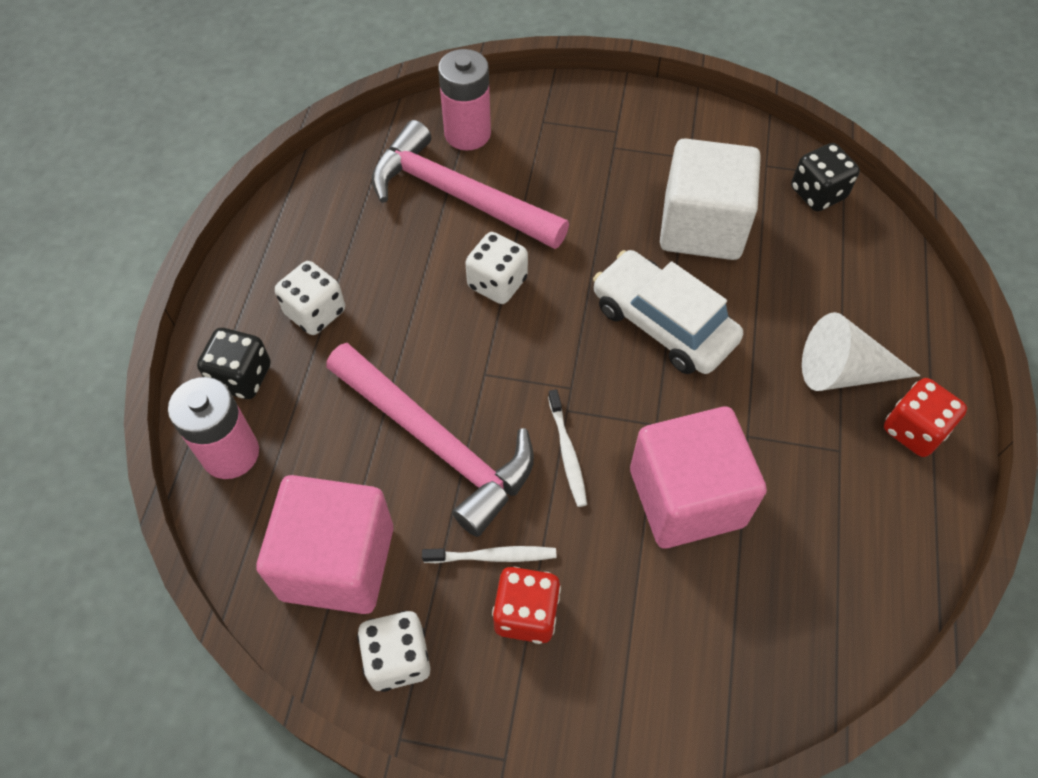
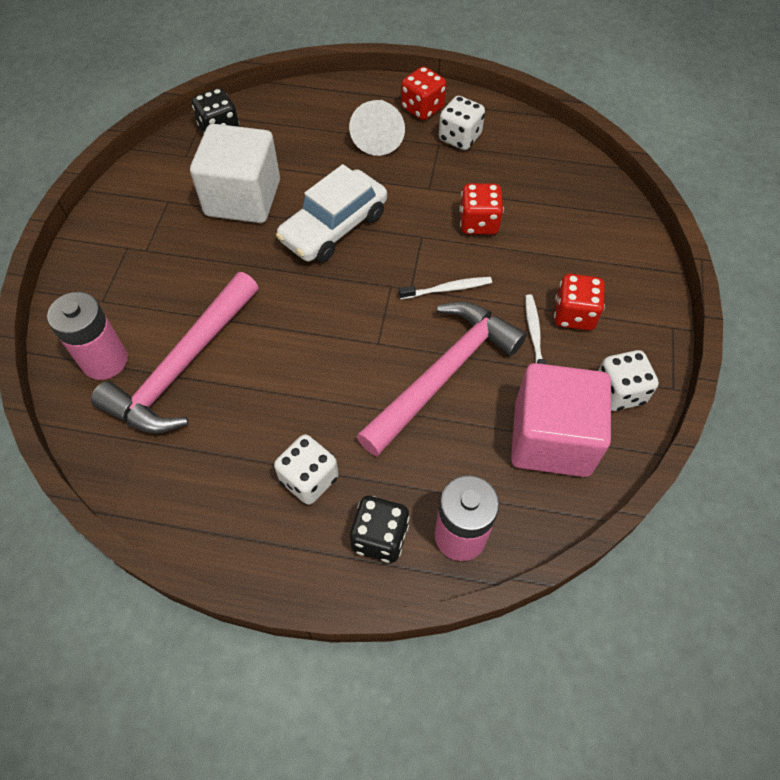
camera: 90 degrees left, 0 degrees up
white dice [465,232,528,304] -> white dice moved to [439,96,485,150]
pink cube [630,407,767,548] -> red dice [459,183,504,235]

